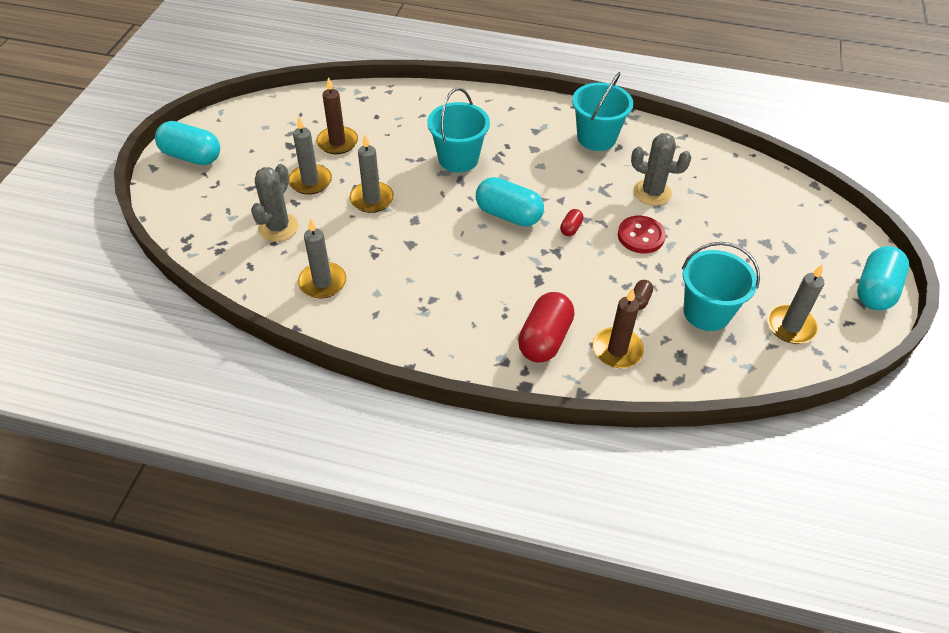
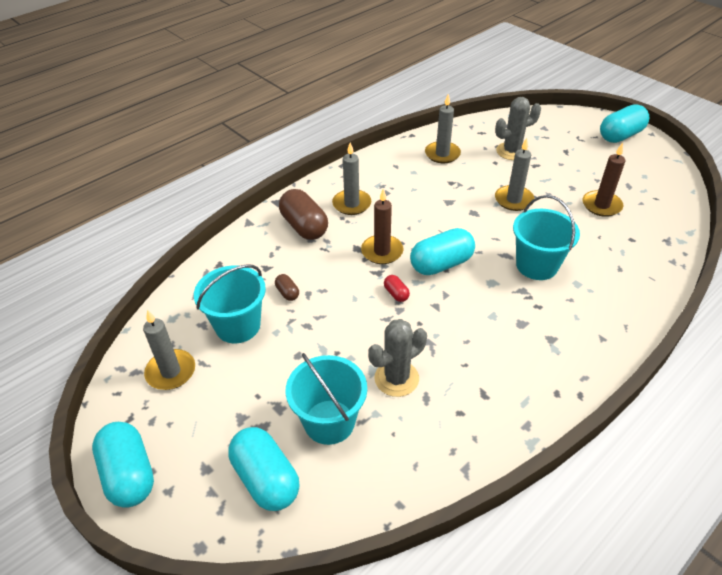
camera: 125 degrees right, 5 degrees down
grey cactus [251,164,299,242] -> grey cactus turned 75 degrees counterclockwise [495,97,541,160]
grey candle [289,116,332,195] -> grey candle moved to [332,142,371,215]
red capsule [518,292,575,362] -> brown capsule [279,189,328,240]
turquoise bucket [572,72,633,151] -> turquoise bucket moved to [286,353,367,445]
brown candle [593,289,644,368] -> brown candle moved to [361,189,403,264]
red button [618,216,666,253] -> none
none -> turquoise capsule [228,427,299,511]

